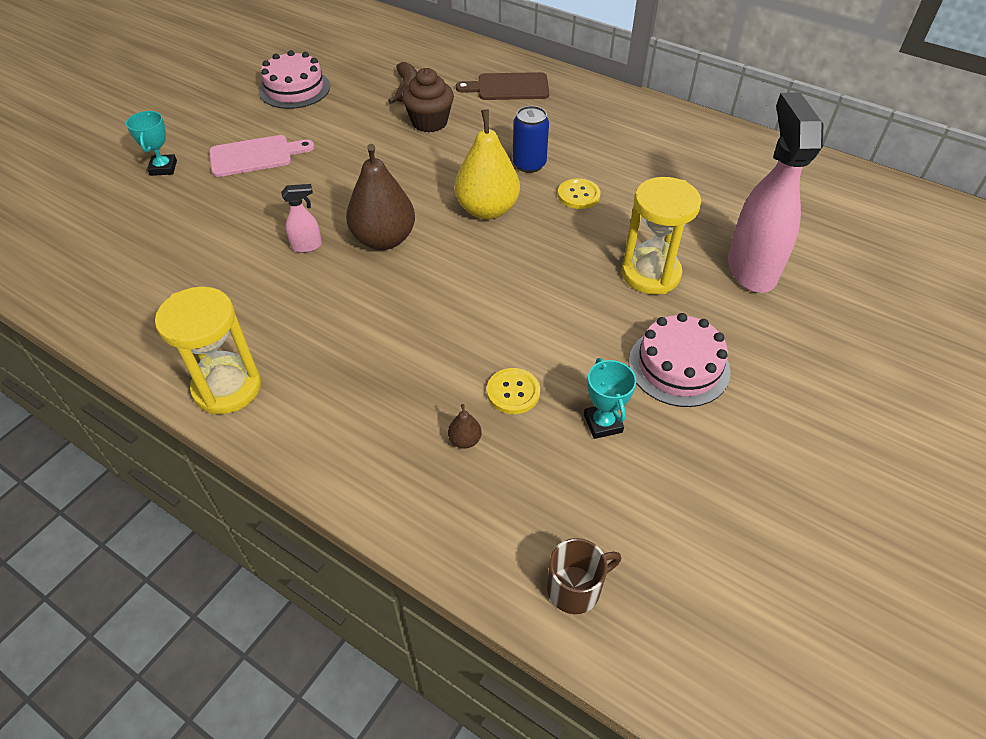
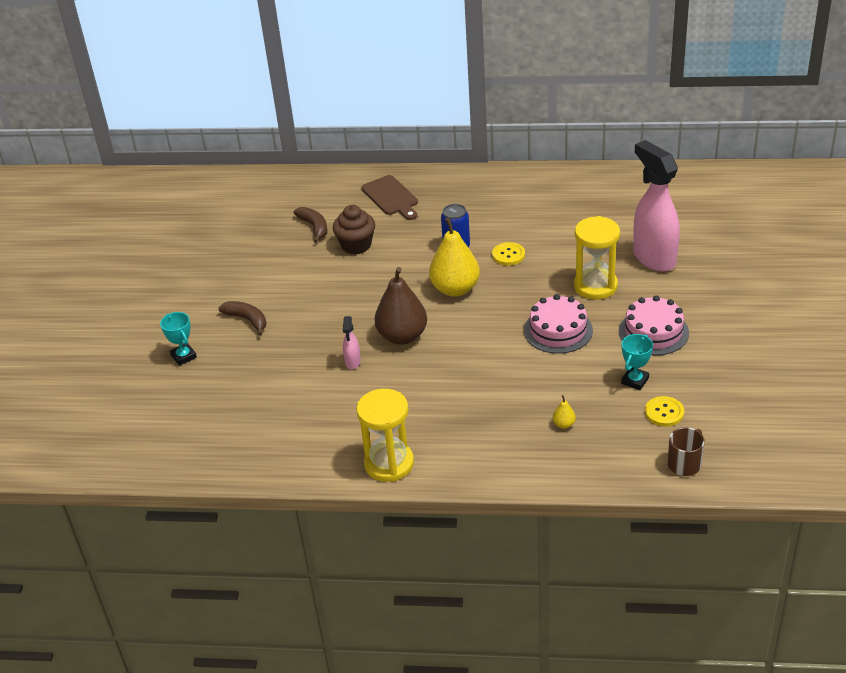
camera: 25 degrees left, 10 degrees down
pink cutting board [209,135,315,177] -> brown banana [218,301,266,336]
pink cake [259,50,330,109] -> pink cake moved to [524,294,593,354]
pink spray bottle [281,184,322,253] -> pink spray bottle turned 135 degrees clockwise [343,316,361,370]
brown pear [448,404,482,449] -> yellow pear [553,395,576,429]
brown cutting board [456,72,549,100] -> brown cutting board turned 90 degrees counterclockwise [361,175,418,220]
yellow button [487,368,540,414] -> yellow button moved to [645,396,684,427]
turquoise trophy [584,358,637,439] -> turquoise trophy turned 75 degrees clockwise [621,334,653,390]

